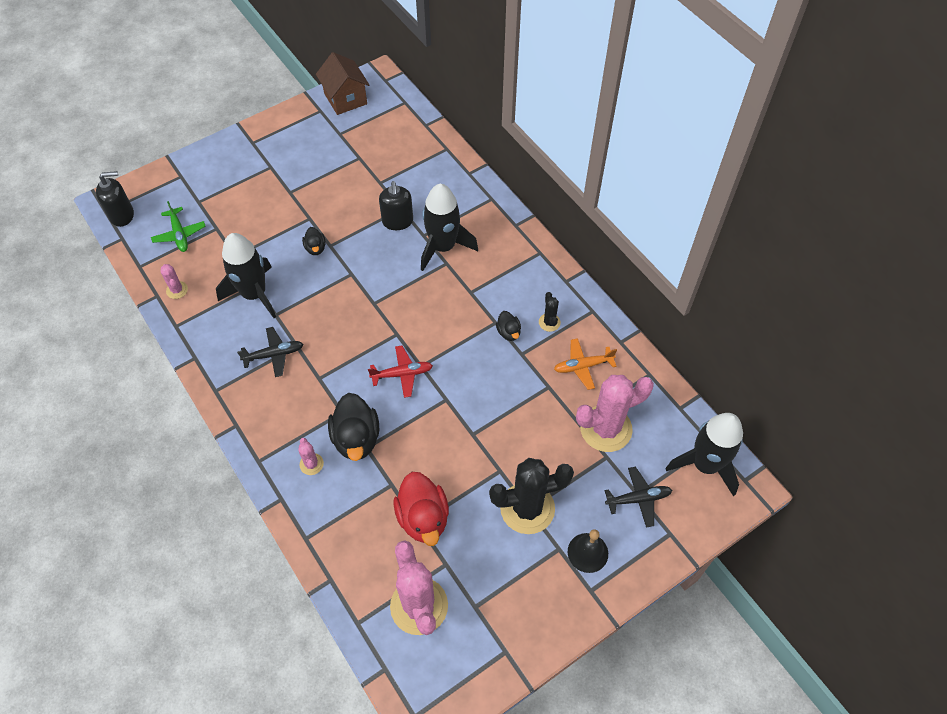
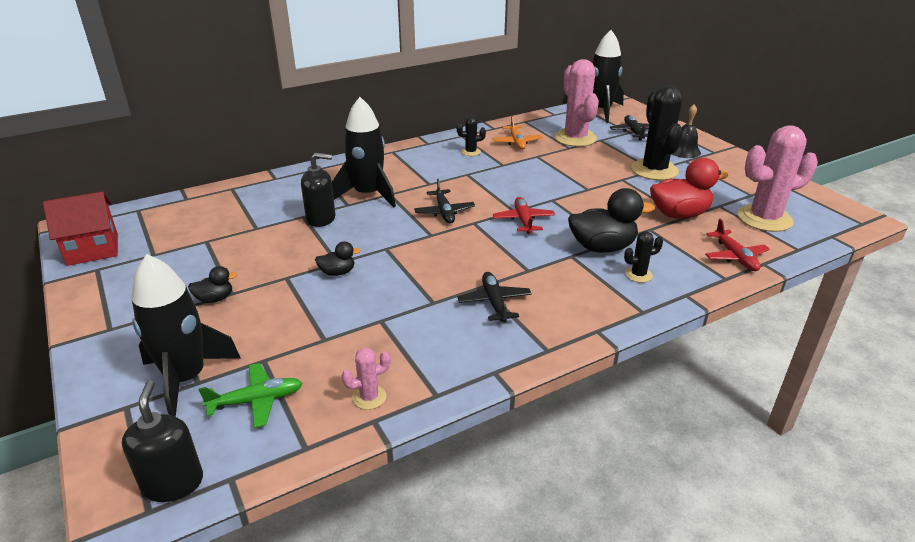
camera: 85 degrees left, 25 degrees down
black rocket [216,233,276,318] -> black rocket moved to [132,254,241,417]
pink cactus [298,438,324,475] -> black cactus [624,231,663,283]
brown house [316,52,370,115] -> red house [43,192,118,266]
black duck [496,311,521,341] -> black duck moved to [188,266,237,303]
none -> black plane [414,179,475,224]
none -> red plane [705,219,770,271]

